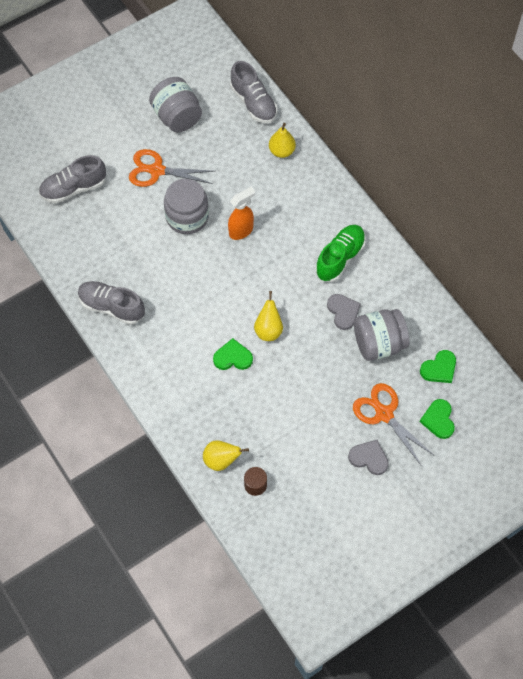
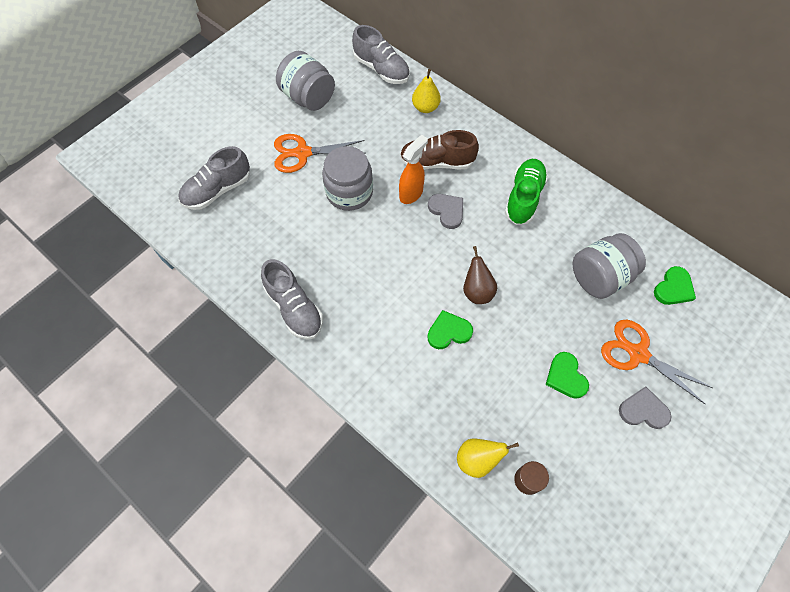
camera: 15 degrees left, 0 degrees up
grey shoe [78,281,145,325] -> grey shoe turned 135 degrees counterclockwise [261,259,323,340]
yellow pear [254,291,283,341] -> brown pear [463,246,497,304]
grey heart [327,294,361,330] -> grey heart moved to [428,194,463,229]
green heart [420,399,455,439] -> green heart moved to [545,352,589,399]
none -> brown shoe [400,130,479,170]

